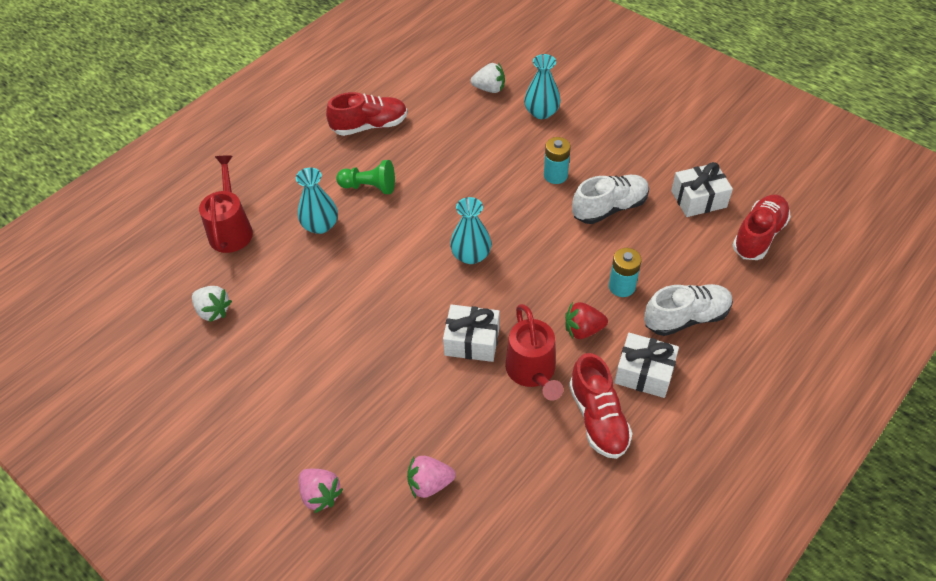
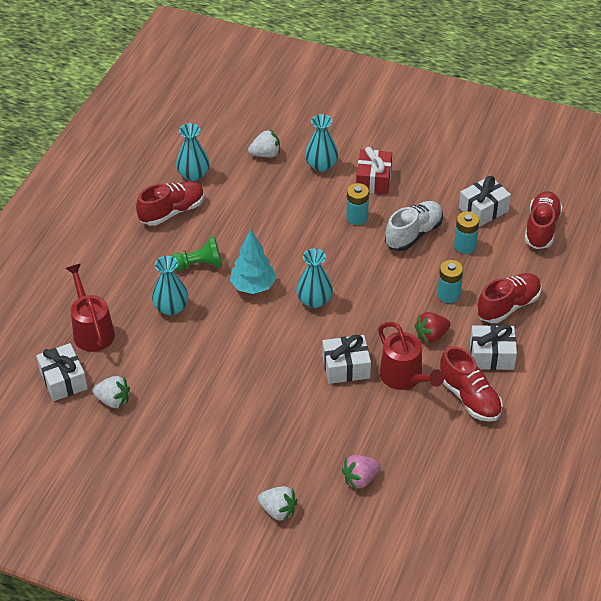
camera: 20 degrees left, 5 degrees down
pink strawberry [299,469,343,513] -> white strawberry [258,486,297,522]
white shoe [644,284,733,336] -> red shoe [477,273,541,323]
none -> white gift [36,343,88,401]
none -> turquoise vase [176,123,210,181]
none -> turquoise tree [230,229,276,294]
none -> red gift [356,147,392,195]
none -> turquoise battery [454,211,479,254]

